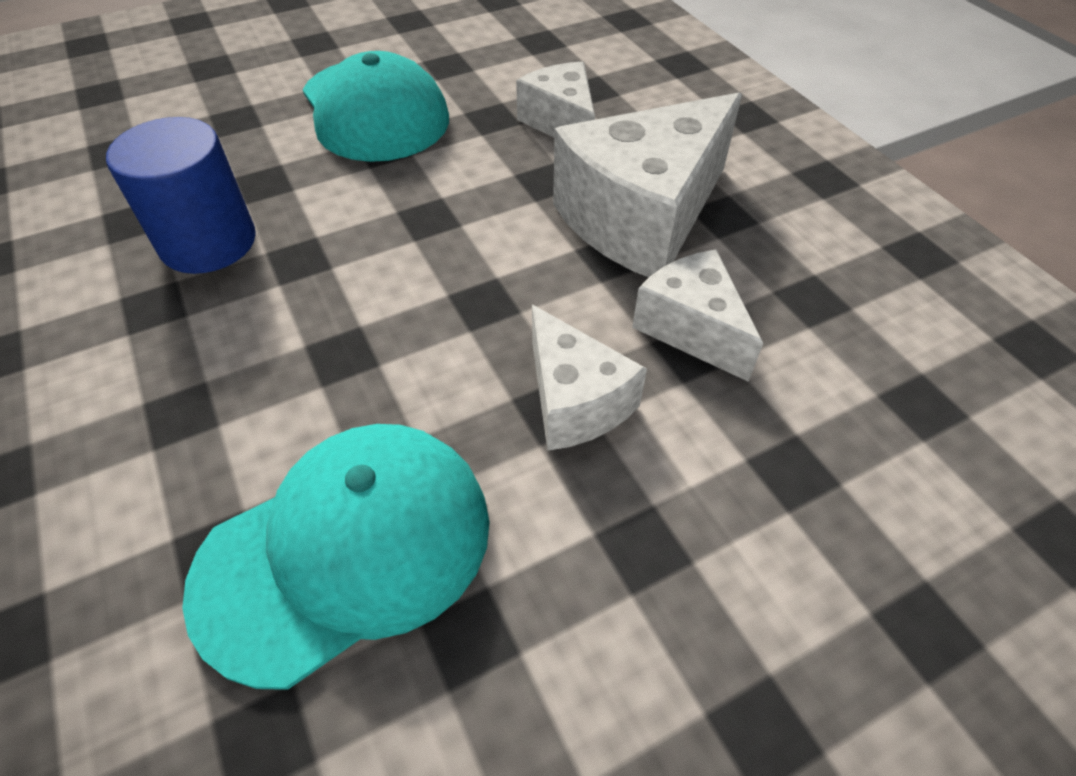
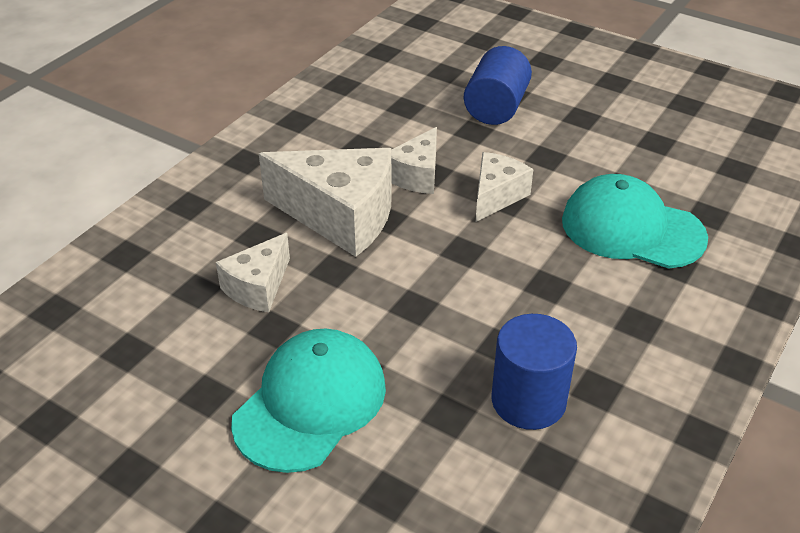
camera: 120 degrees left, 10 degrees down
none -> blue cylinder [464,46,532,125]

